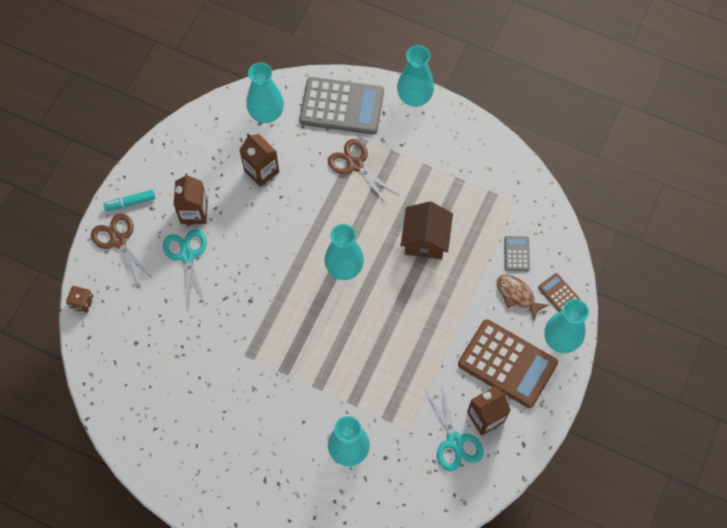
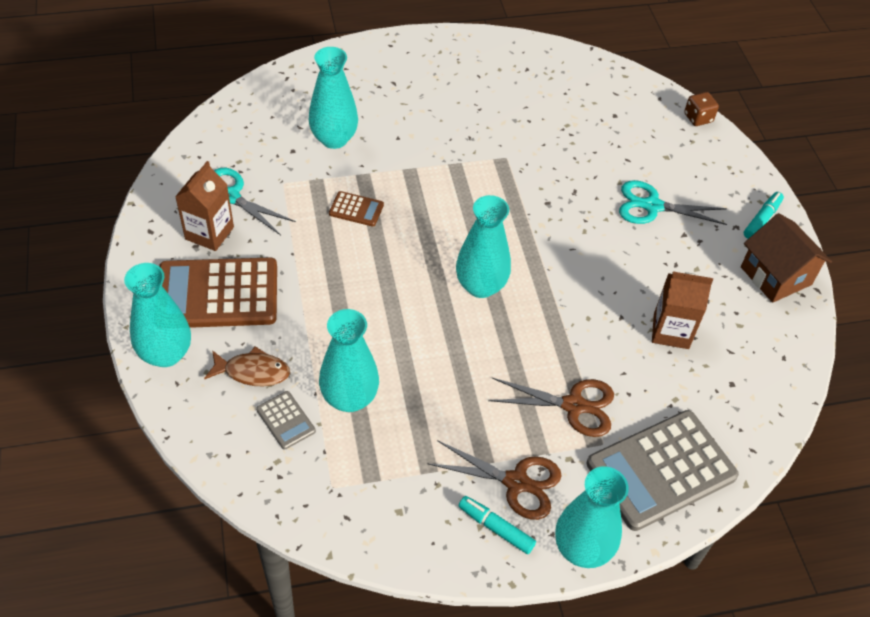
camera: 140 degrees right, 15 degrees down
brown scissors [91,213,154,287] -> brown scissors moved to [428,440,562,520]
turquoise scissors [163,229,207,306] -> turquoise scissors turned 150 degrees clockwise [619,180,727,225]
brown carton [174,173,208,224] -> none
turquoise vase [246,62,284,123] -> turquoise vase moved to [319,309,379,412]
brown house [400,201,453,259] -> brown house moved to [741,213,832,303]
brown calculator [538,273,580,312] -> brown calculator moved to [329,191,384,227]
none -> turquoise marker [458,496,536,554]

